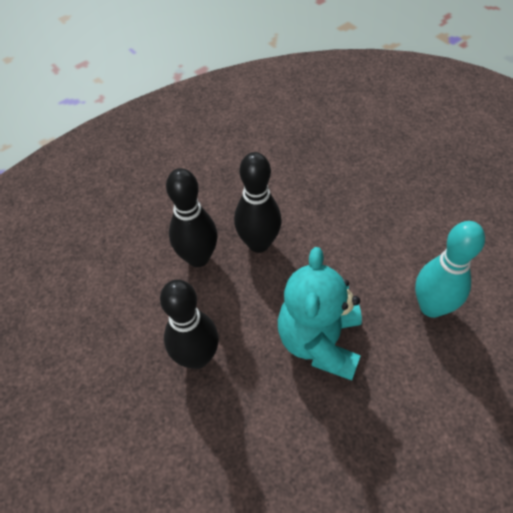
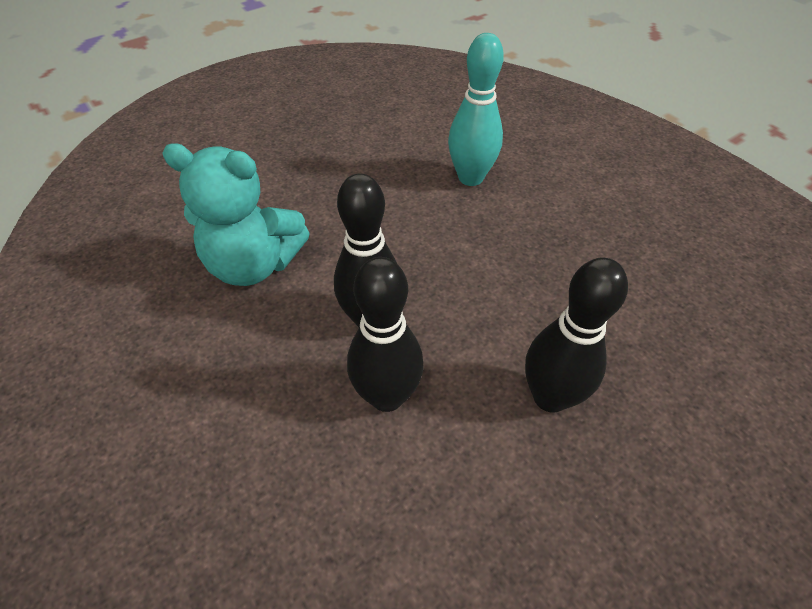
camera: 90 degrees left, 5 degrees down
turquoise teddy bear [278,247,362,381] -> turquoise teddy bear moved to [162,143,310,286]

